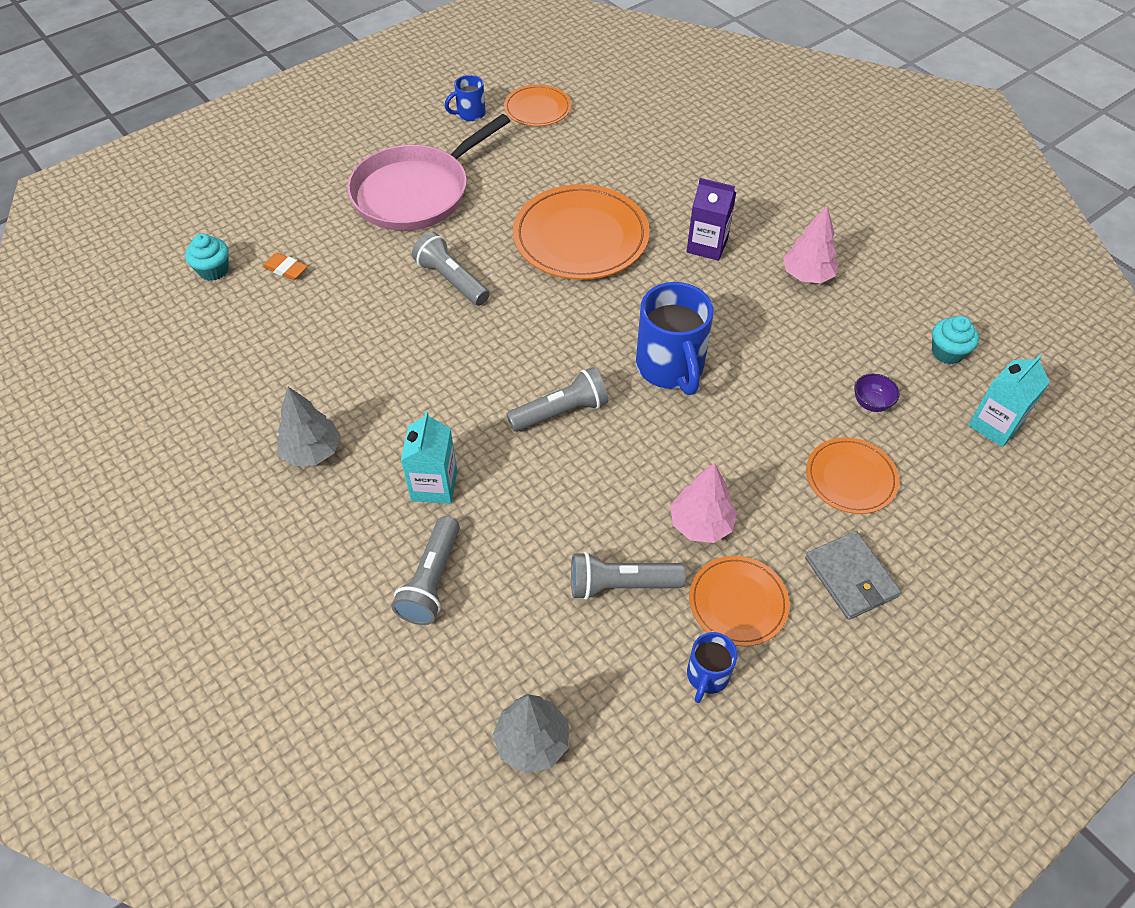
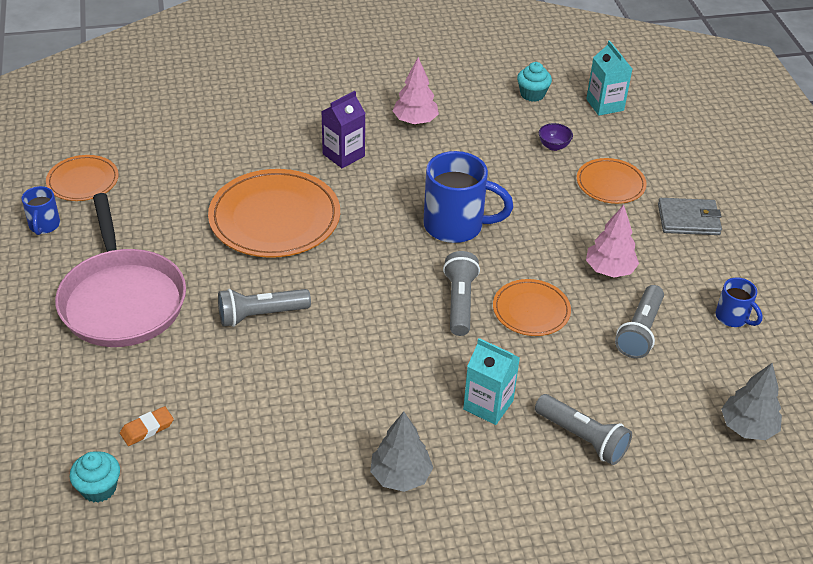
camera: 65 degrees left, 10 degrees down
orange plate [689,556,789,646] -> orange plate moved to [493,279,571,336]

